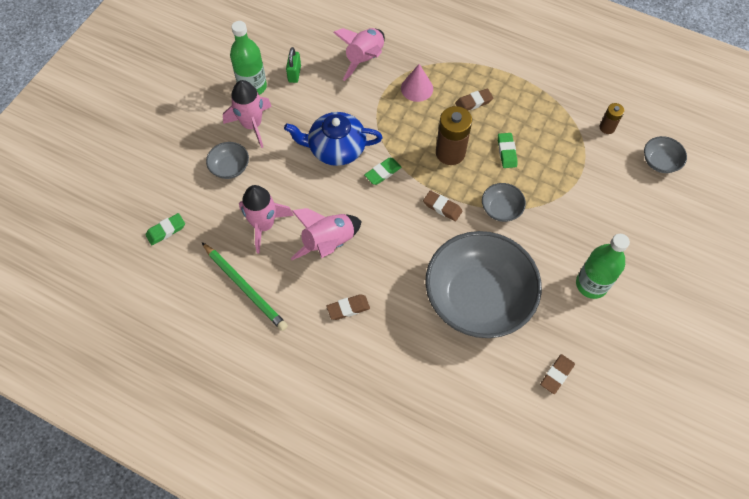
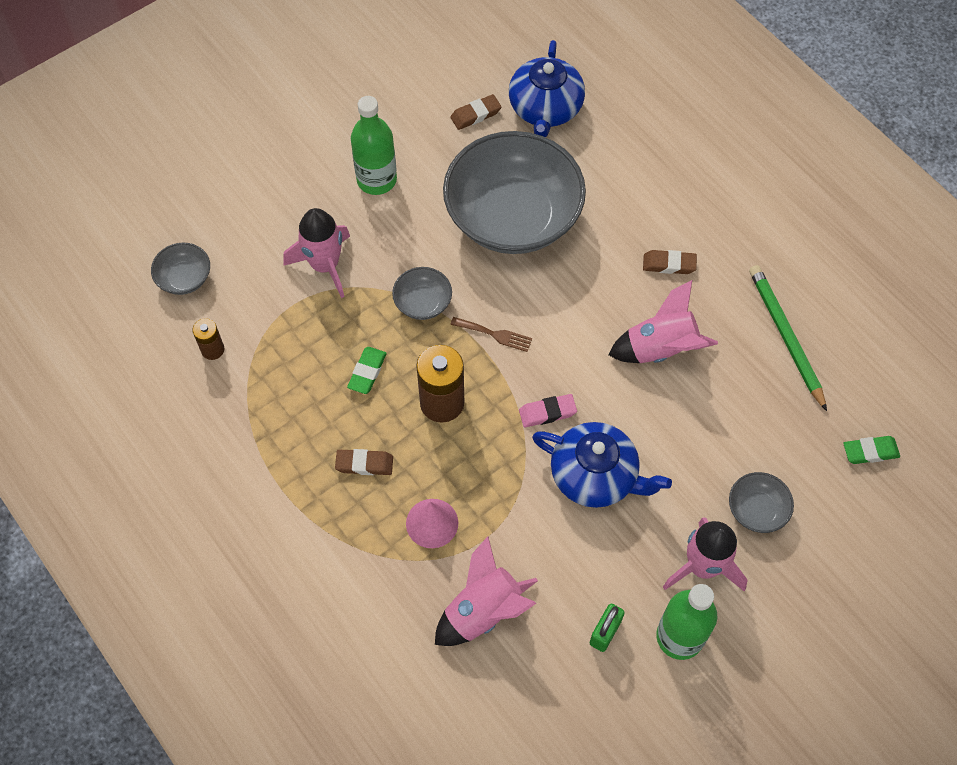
camera: 155 degrees left, 0 degrees up
pink rocket [239,185,294,253] -> pink rocket moved to [283,208,350,298]
green eraser [364,158,402,185] -> pink eraser [519,394,577,427]
brown eraser [423,190,463,221] -> brown fork [450,317,532,352]
none -> blue teapot [509,40,585,137]

